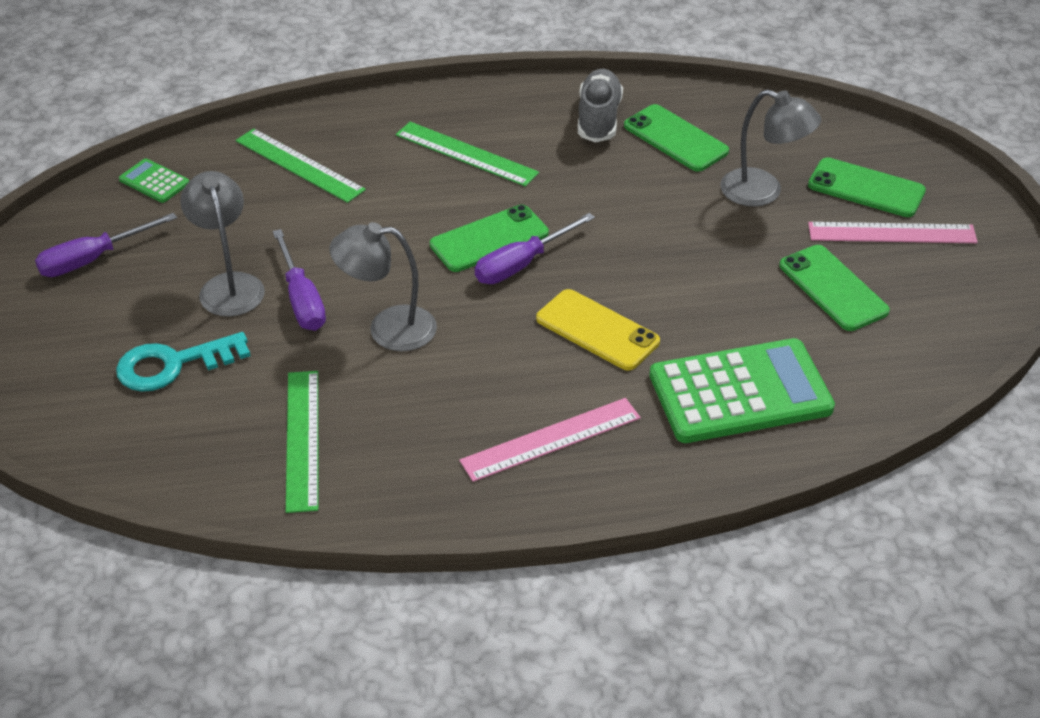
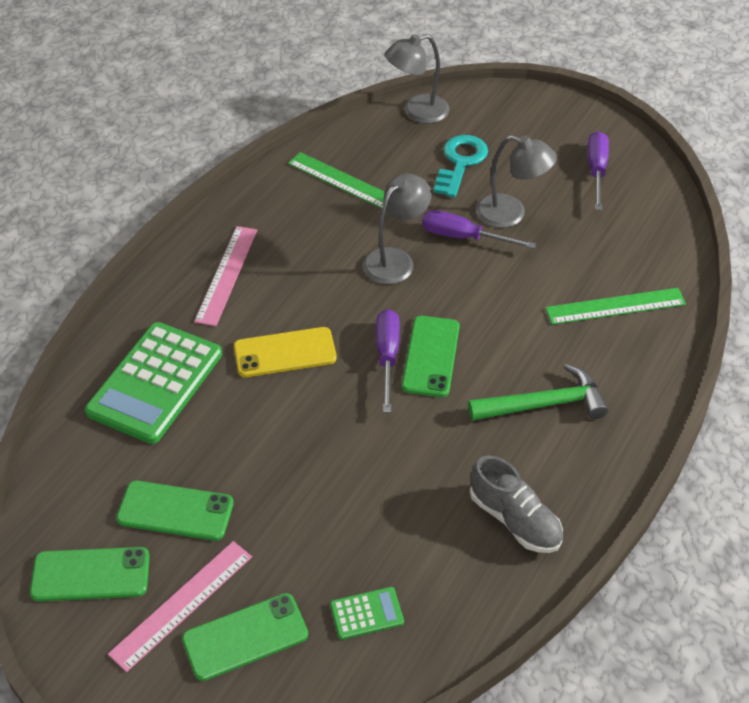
camera: 130 degrees right, 5 degrees up
green calculator [119,158,189,203] -> green calculator moved to [330,587,404,640]
green ruler [396,122,539,187] -> green hammer [468,364,608,421]
green phone [624,104,729,171] -> green phone moved to [30,547,150,601]
grey lamp [720,89,821,207] -> grey lamp moved to [385,34,449,123]

